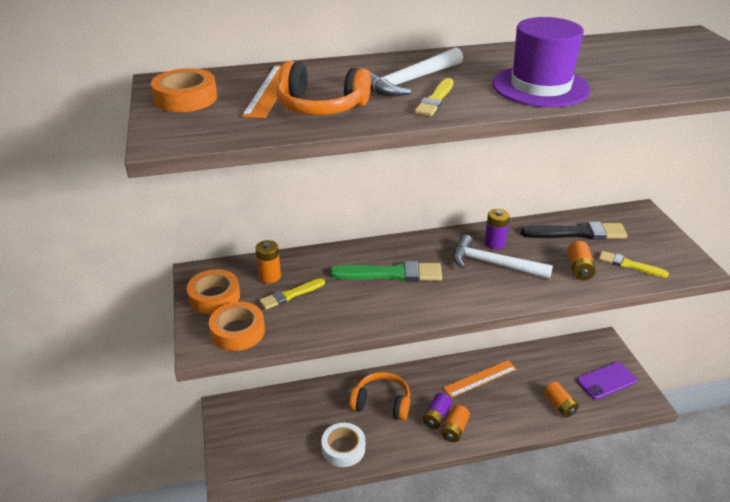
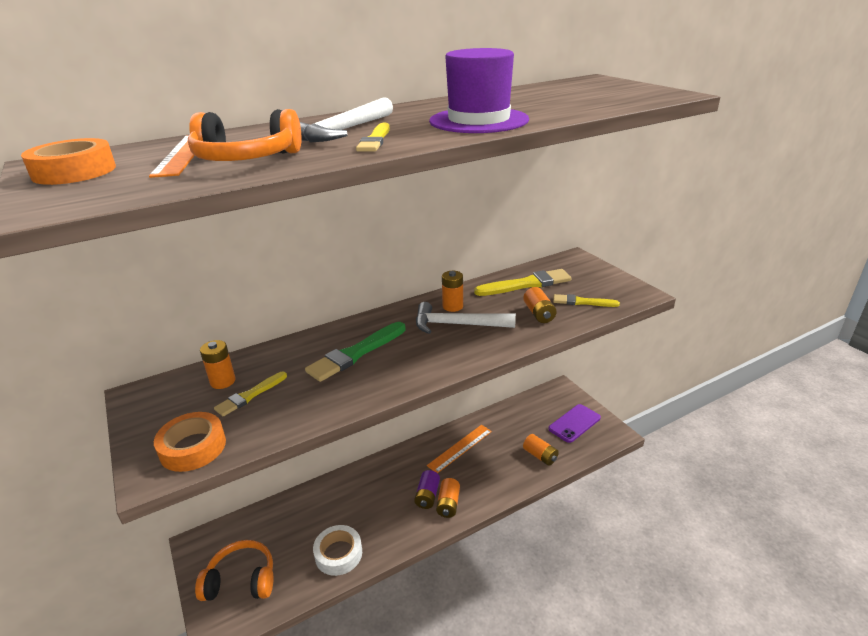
camera: 15 degrees left, 5 degrees down
orange tape [187,269,240,314] -> none
green brush [330,261,442,282] -> green brush turned 150 degrees clockwise [305,322,406,382]
orange headphones [349,372,410,421] -> orange headphones moved to [195,540,274,601]
purple battery [484,209,510,250] -> orange battery [442,271,463,312]
black brush [521,222,627,240] -> yellow brush [474,269,571,296]

